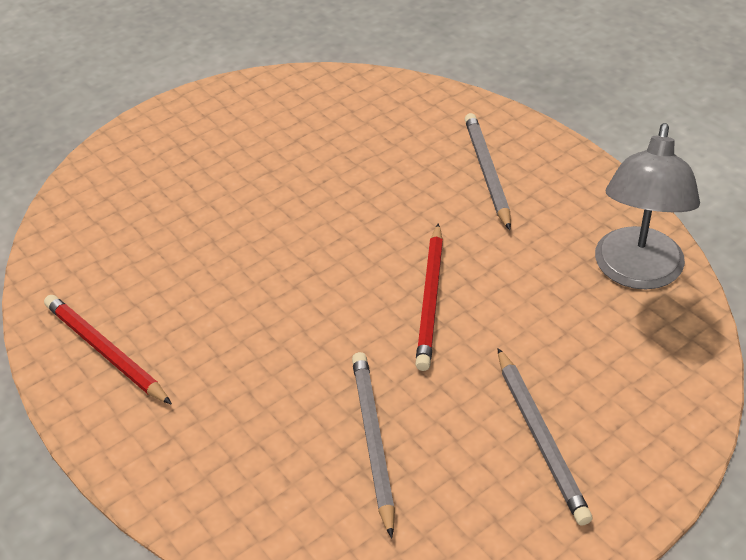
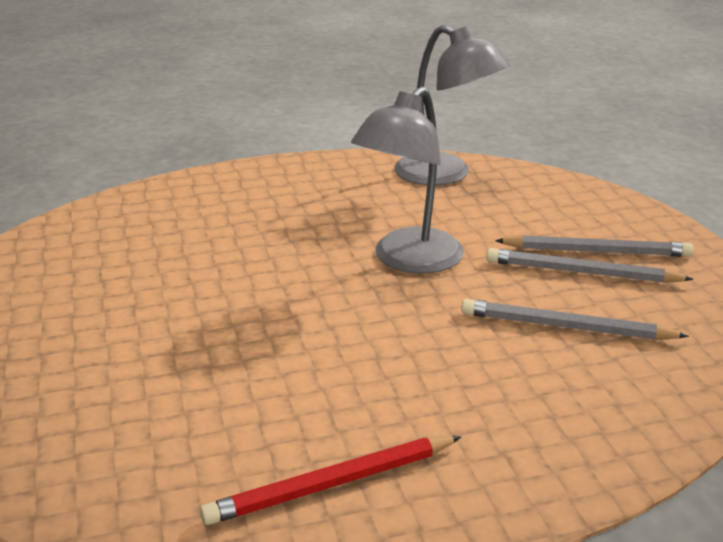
camera: 70 degrees left, 15 degrees down
red pencil [415,223,443,371] -> grey lamp [351,87,464,274]
grey pencil [465,113,511,230] -> grey pencil moved to [486,248,694,283]

